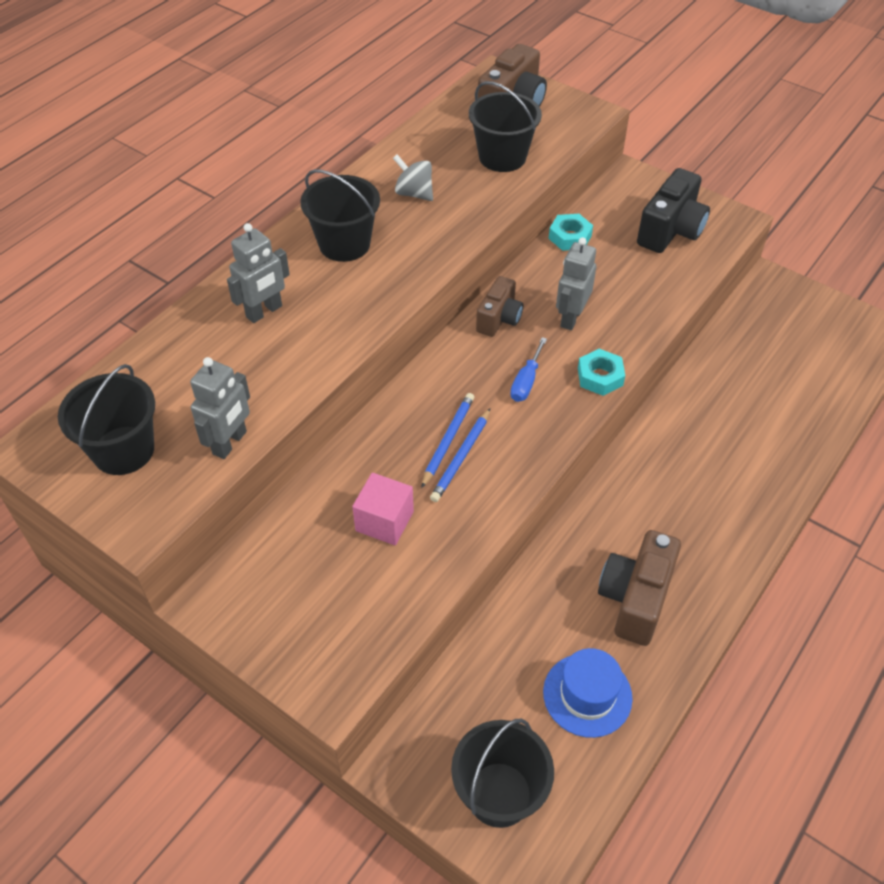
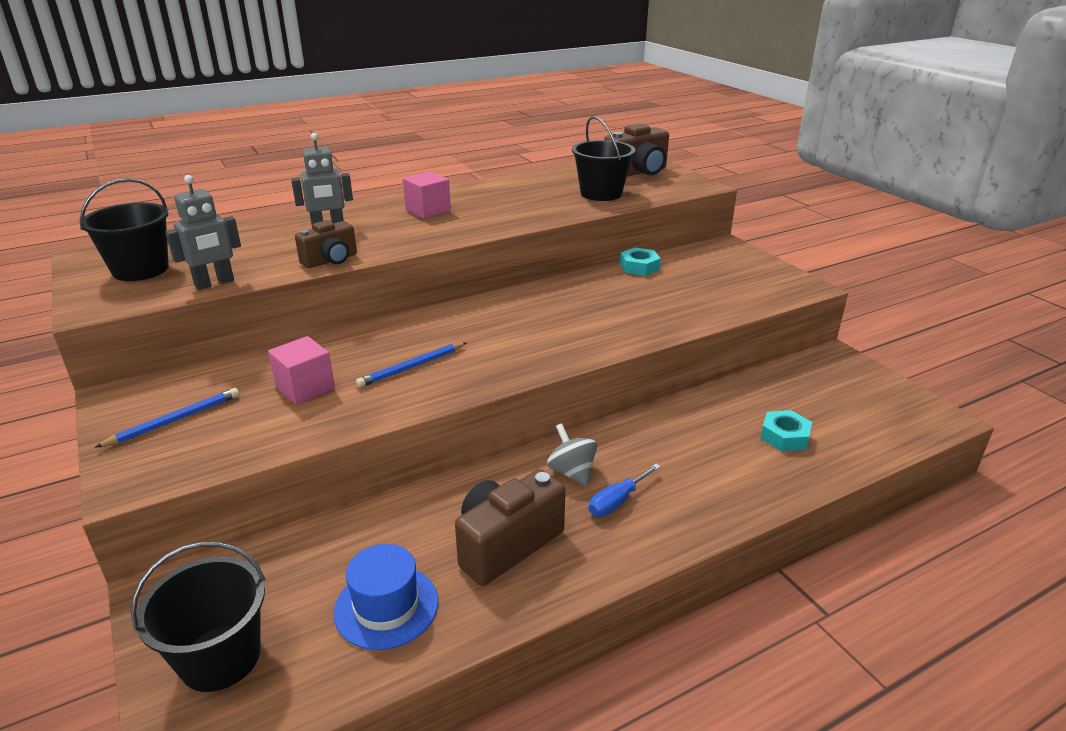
camera: 25 degrees right, 20 degrees down
black bucket [300,169,380,262] -> pink cube [403,171,451,219]
grey spinning top [393,154,433,201] -> grey spinning top moved to [547,423,597,487]
blue pencil [421,393,474,488] -> blue pencil moved to [94,388,239,448]
brown camera [476,276,523,337] -> brown camera moved to [295,220,357,268]
blue screwdriver [510,337,547,402] -> blue screwdriver moved to [589,464,661,517]
grey robot [556,237,596,330] -> none
turquoise nut [578,349,625,396] -> turquoise nut moved to [760,410,812,451]
black camera [637,168,710,253] -> none

